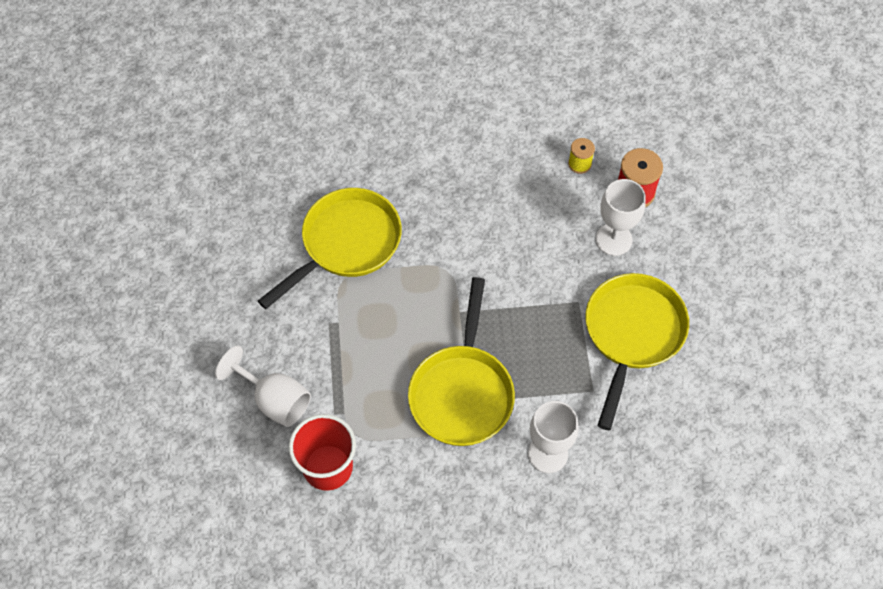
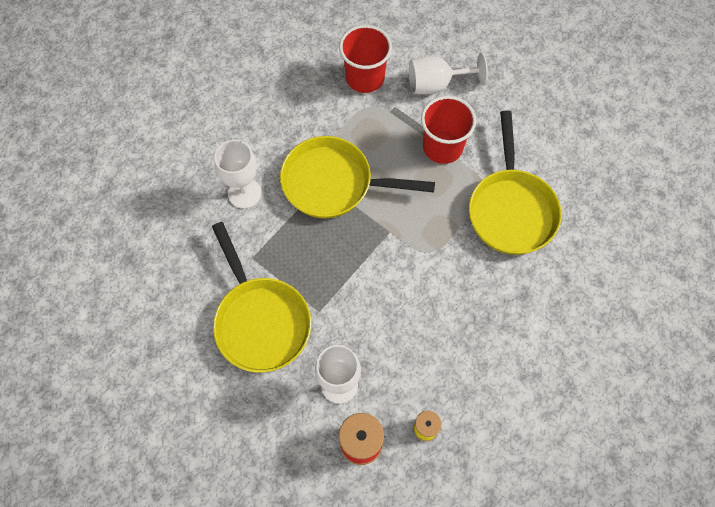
camera: 135 degrees right, 5 degrees up
yellow pan [408,277,515,446] -> yellow pan turned 45 degrees counterclockwise [280,136,435,218]
none -> red cup [421,96,476,164]

